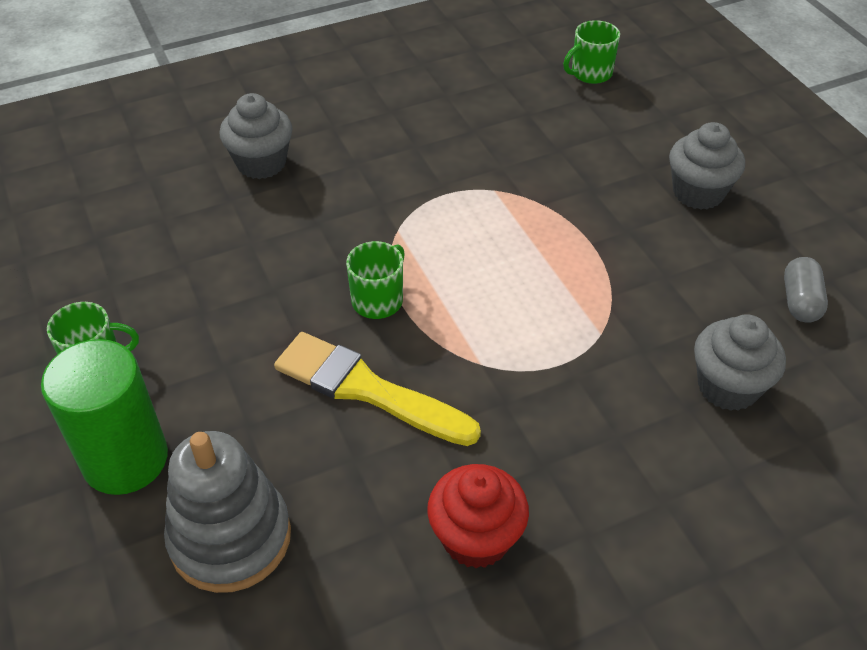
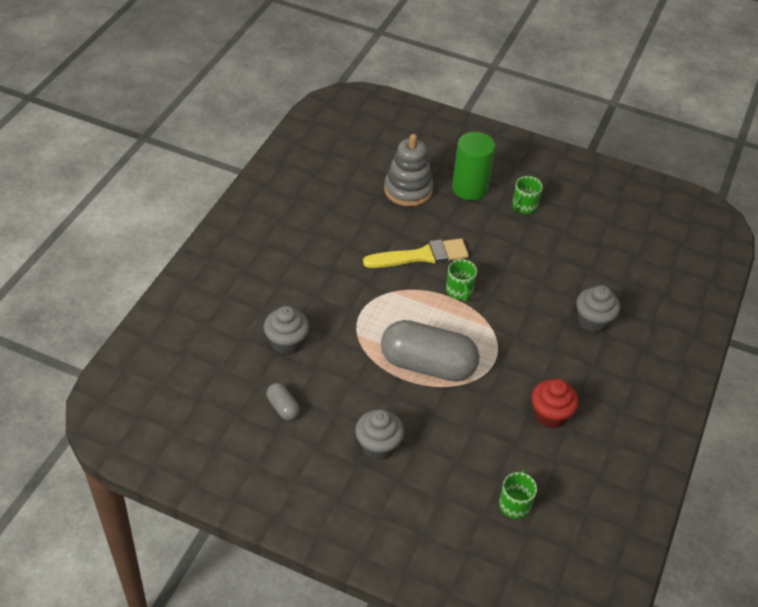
camera: 135 degrees right, 0 degrees up
red cupcake [427,464,529,569] -> red cupcake moved to [531,379,579,428]
none -> grey capsule [381,320,480,382]

